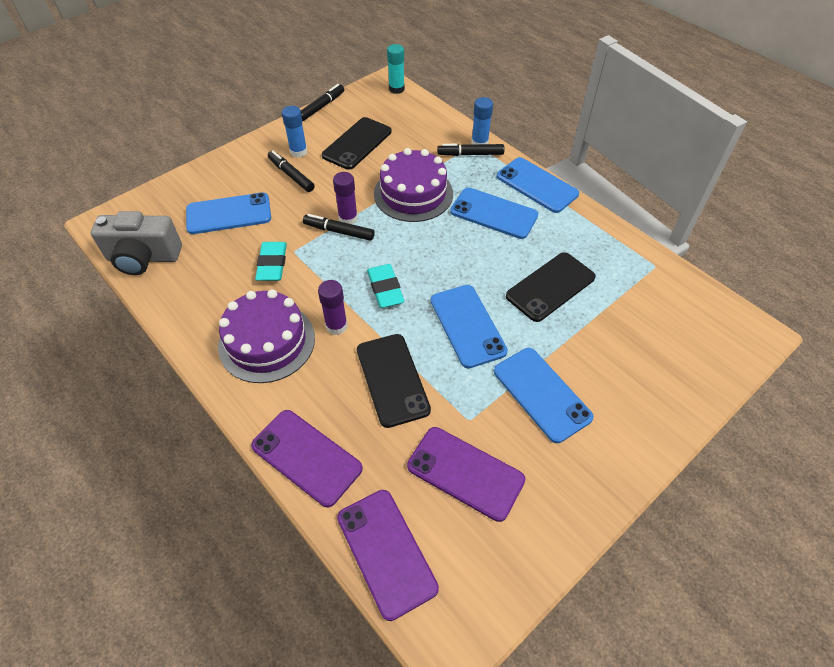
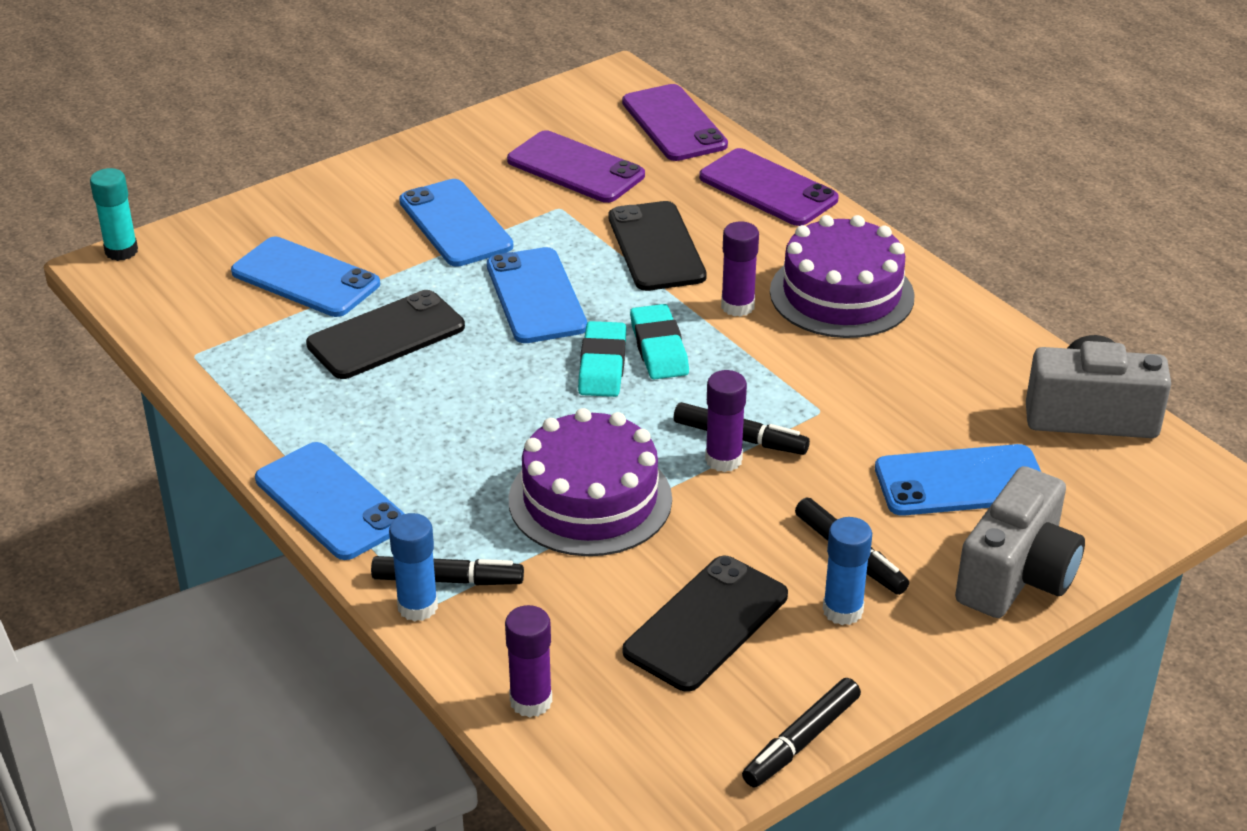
camera: 175 degrees left, 15 degrees down
turquoise eraser [255,242,287,281] -> turquoise eraser moved to [578,321,626,397]
turquoise glue stick [387,44,405,94] -> turquoise glue stick moved to [90,168,138,261]
blue phone [450,188,538,239] -> blue phone moved to [231,237,380,317]
none -> purple glue stick [505,605,552,717]
none -> grey camera [955,466,1085,618]

